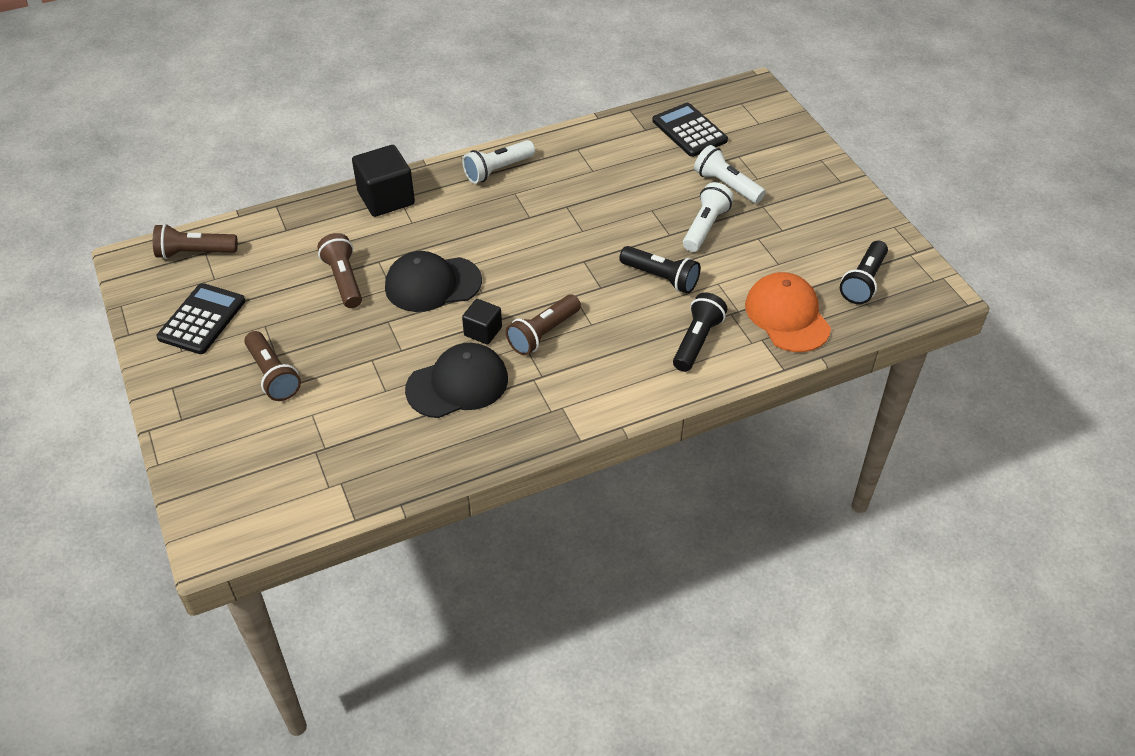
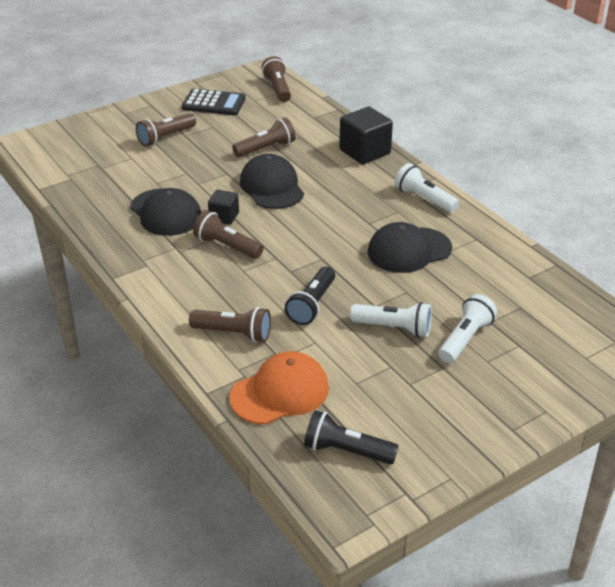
camera: 80 degrees right, 10 degrees down
black calculator [652,103,728,157] -> none
black flashlight [673,293,727,372] -> brown flashlight [189,307,271,343]
none -> black cap [368,222,452,273]

